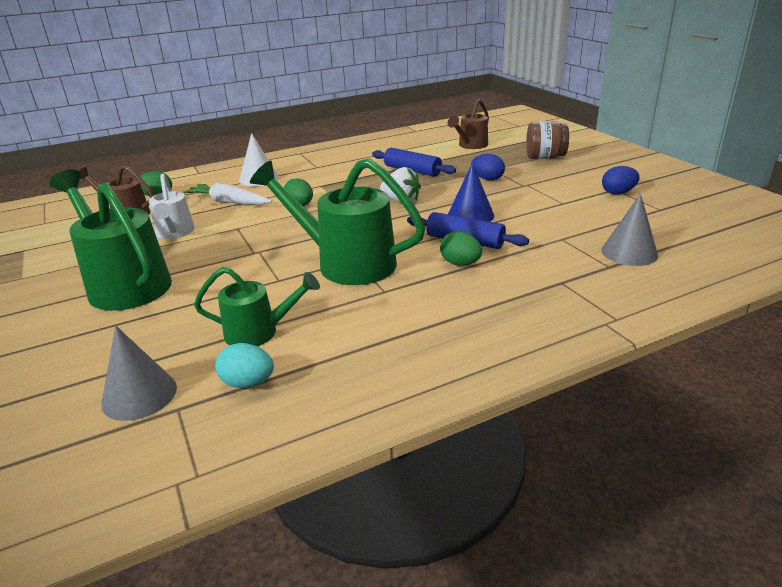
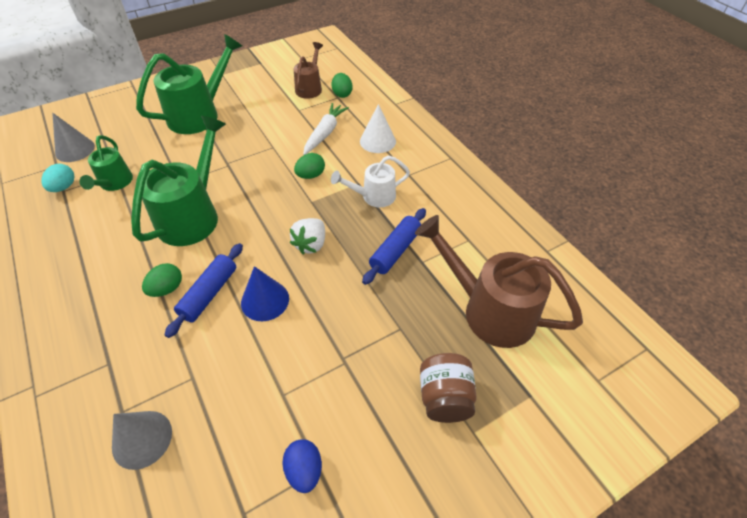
camera: 85 degrees right, 20 degrees up
white watering can [149,174,195,239] -> white watering can moved to [331,156,410,207]
brown watering can [448,99,489,149] -> brown watering can [415,215,583,348], size x1.75
blue egg [471,154,505,180] -> none

